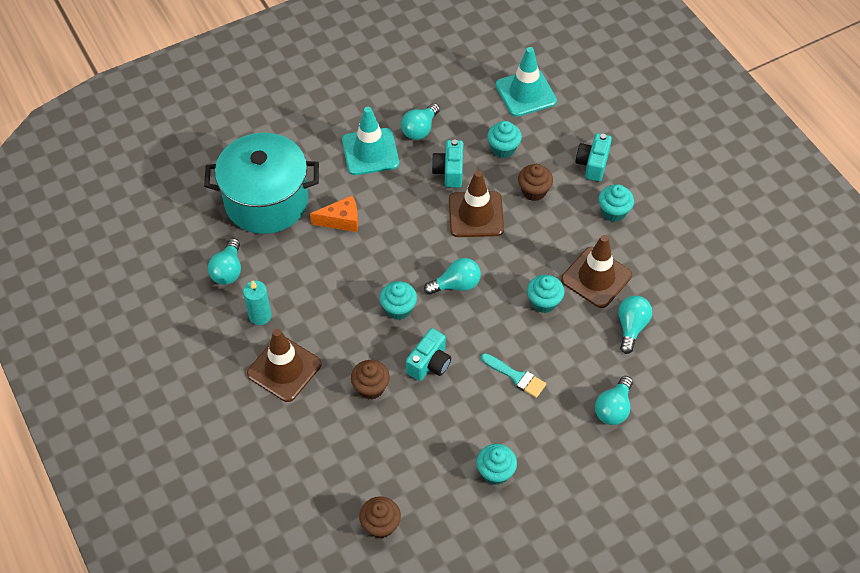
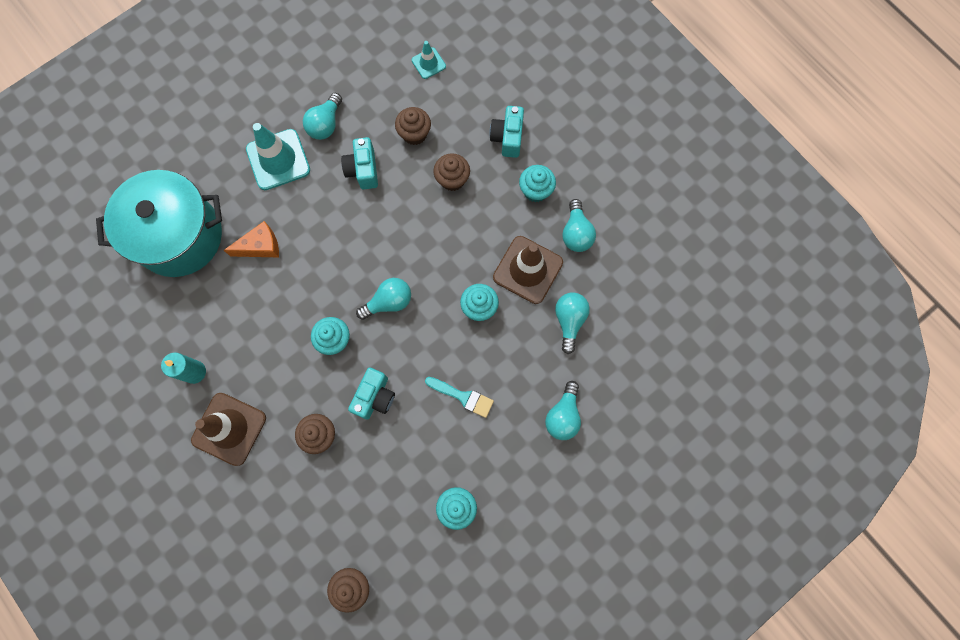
camera: 10 degrees left, 20 degrees up
turquoise light bulb [208,238,241,285] -> turquoise light bulb moved to [562,199,596,252]
brown traffic cone [449,171,504,237] -> none
turquoise cupcake [487,121,522,158] -> brown cupcake [395,107,431,145]
turquoise traffic cone [495,47,557,117] -> turquoise traffic cone [412,41,446,79], size x0.52

